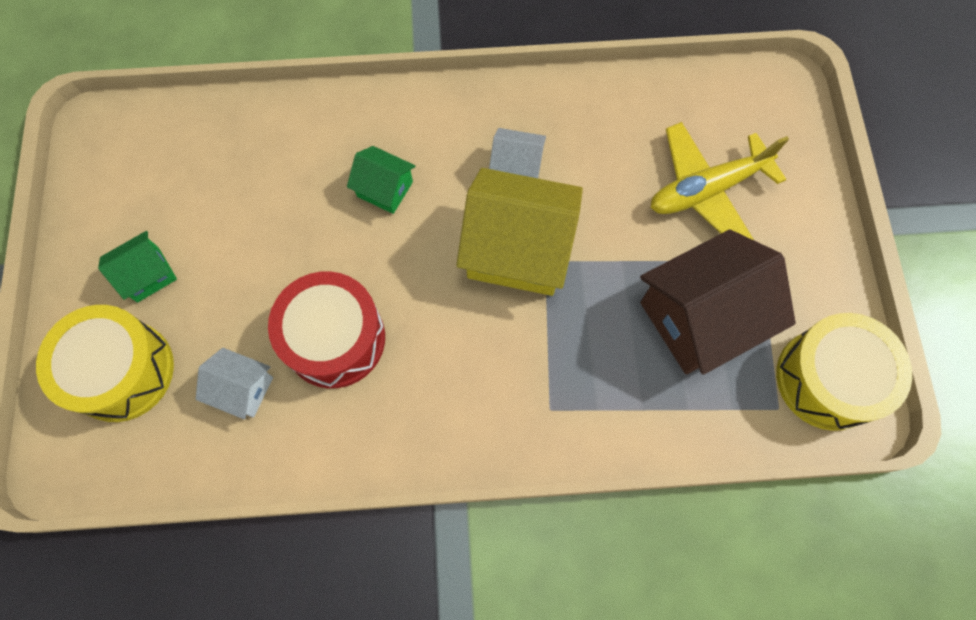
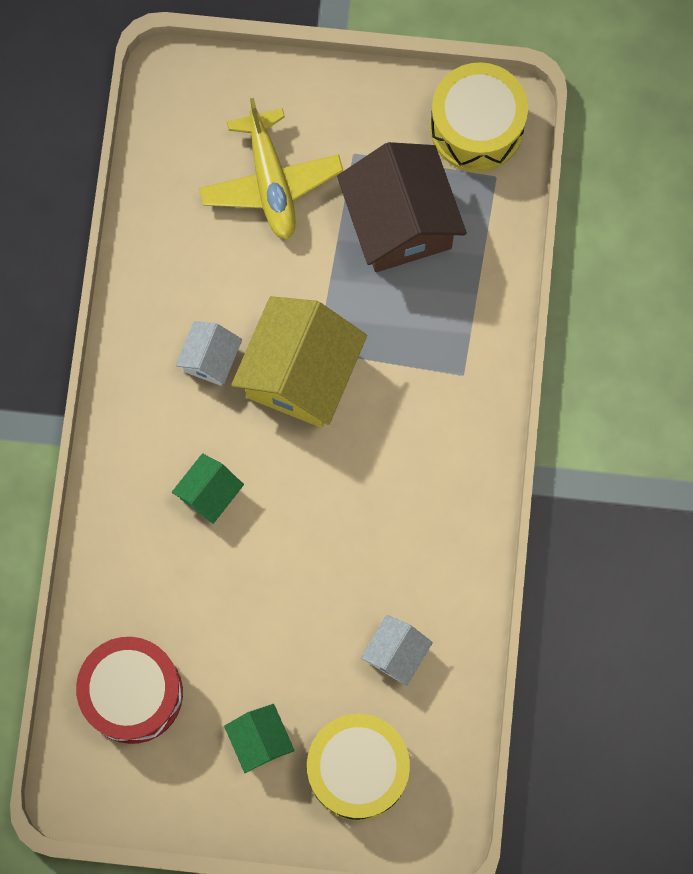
camera: 80 degrees left, 5 degrees up
red drum [268,271,385,388] -> red drum moved to [76,637,183,744]

